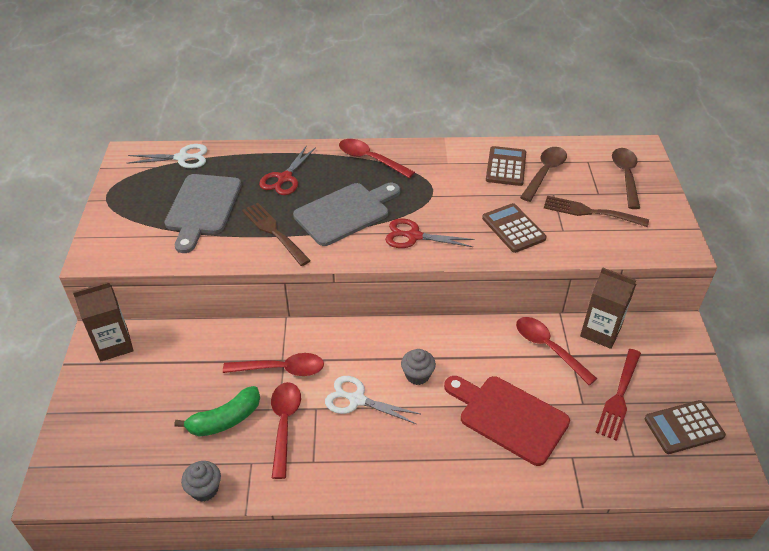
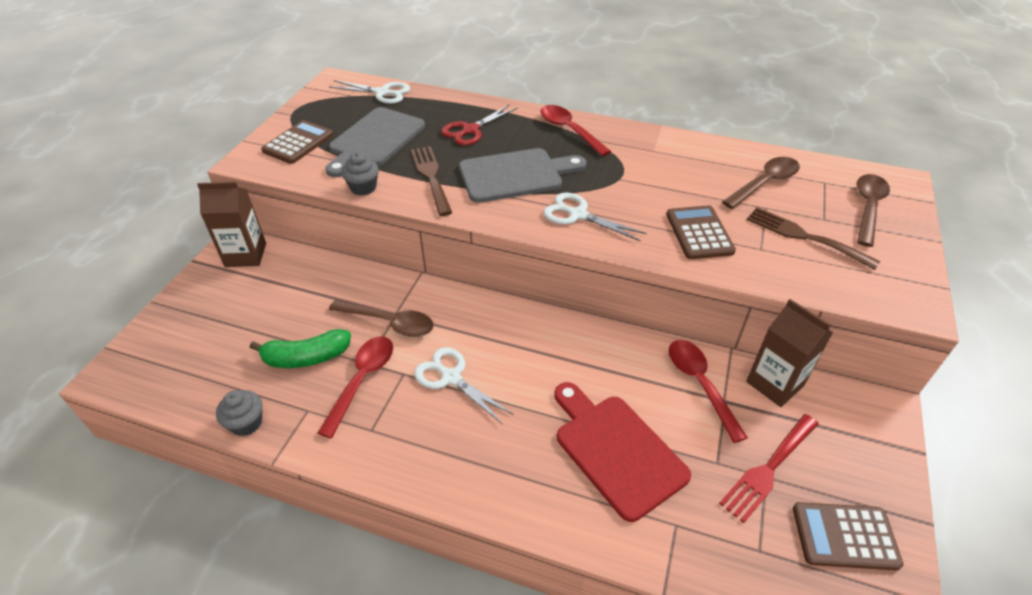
camera: 20 degrees right, 0 degrees up
red spoon [223,353,324,376] -> brown spoon [329,300,434,337]
red scissors [385,218,475,248] -> white scissors [543,193,647,241]
grey cupcake [401,349,436,385] -> grey cupcake moved to [341,152,379,196]
brown calculator [486,146,526,186] -> brown calculator moved to [261,120,333,164]

